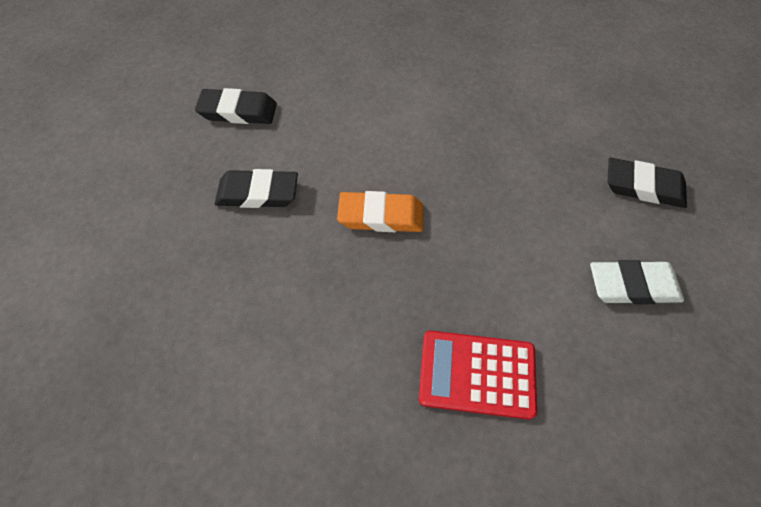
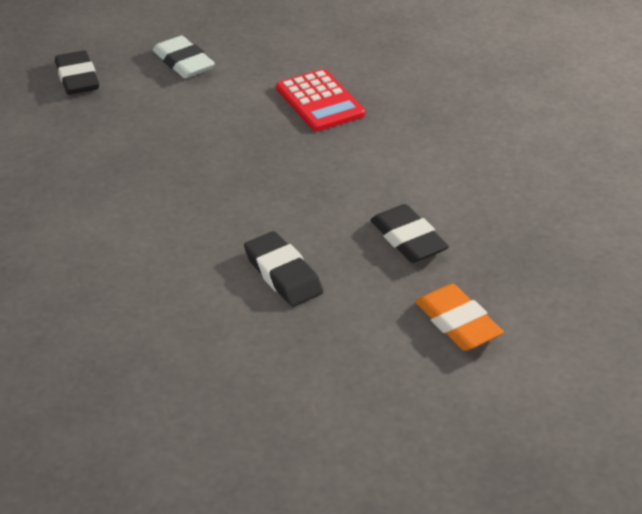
camera: 125 degrees left, 20 degrees down
black eraser [195,88,277,124] -> black eraser moved to [370,204,449,263]
orange eraser [337,191,423,232] -> orange eraser moved to [415,284,504,351]

